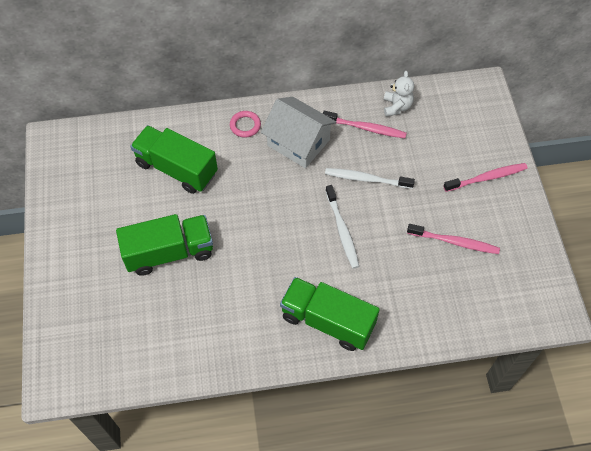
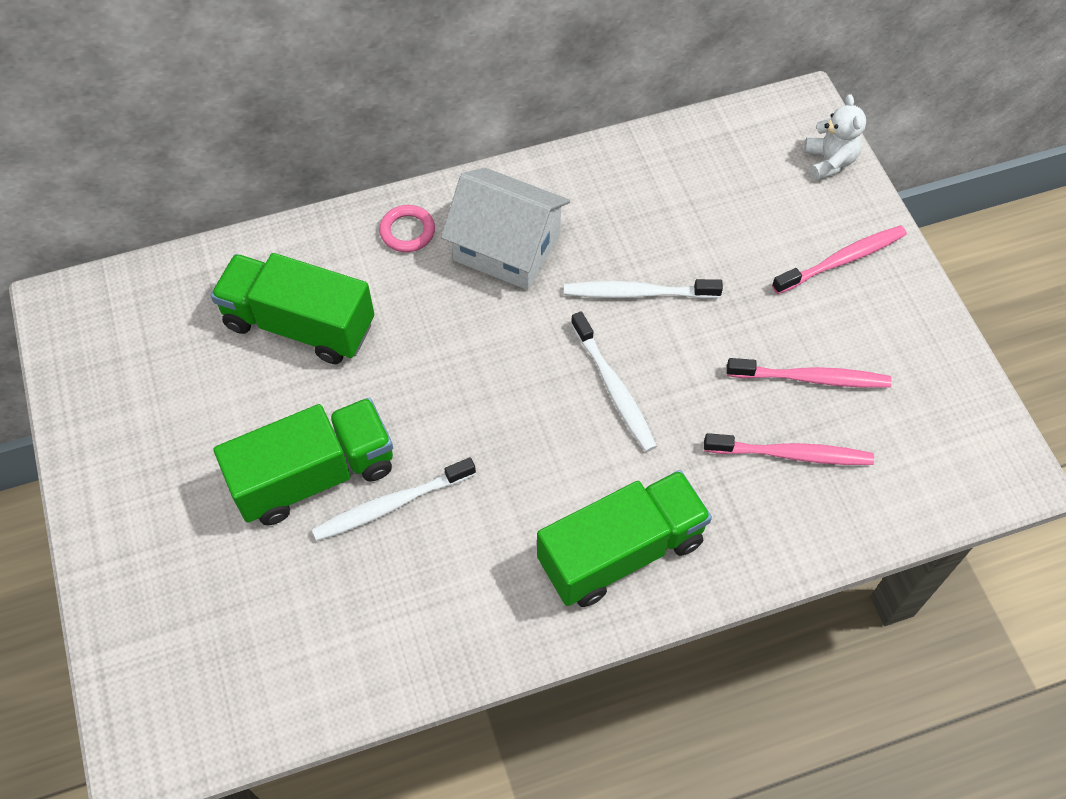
camera: 10 degrees left, 0 degrees up
green truck [280,277,380,351] -> green truck turned 135 degrees clockwise [537,470,712,607]
pink toothbrush [323,111,407,138] -> pink toothbrush moved to [704,433,874,465]
white teddy bear [384,71,414,117] -> white teddy bear moved to [804,94,866,180]
none -> white toothbrush [312,458,476,541]

